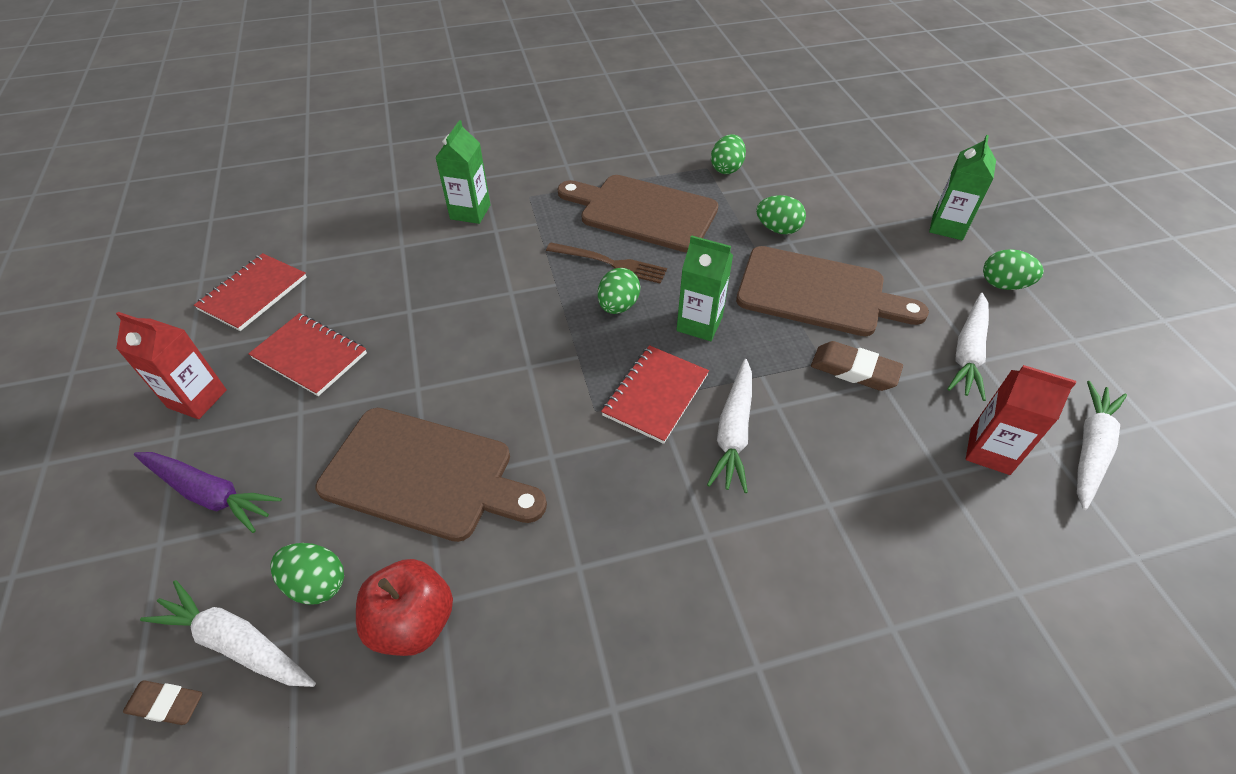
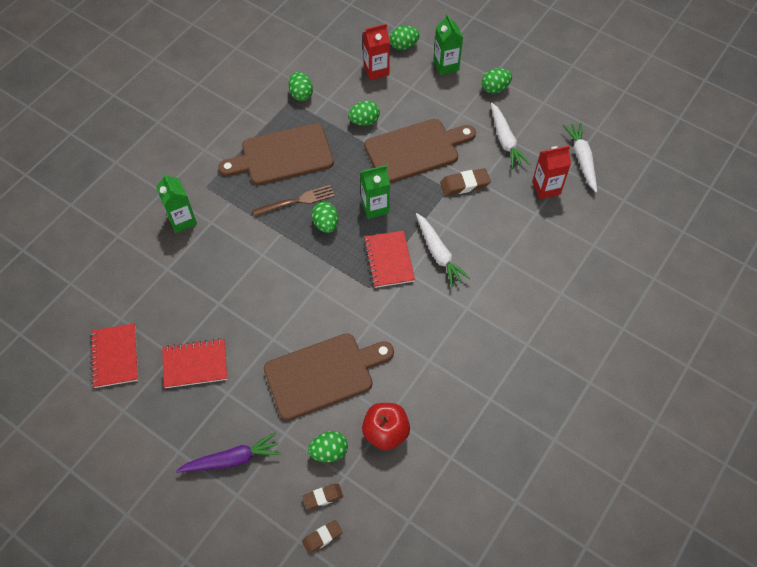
camera: 40 degrees left, 10 degrees up
red carton [116,312,227,419] -> red carton moved to [363,24,390,80]
white carrot [140,580,316,687] -> brown eraser [303,484,343,509]
none -> green egg [390,26,420,50]

